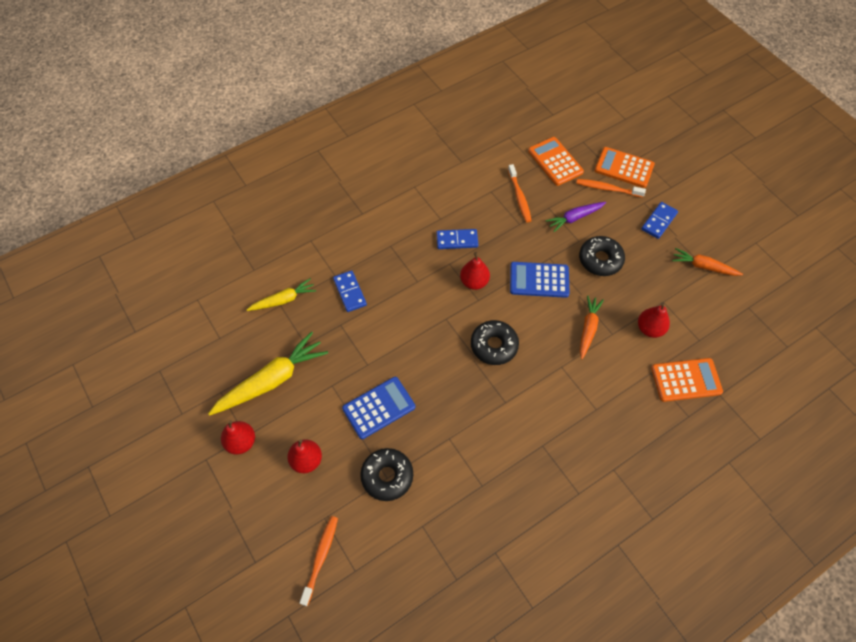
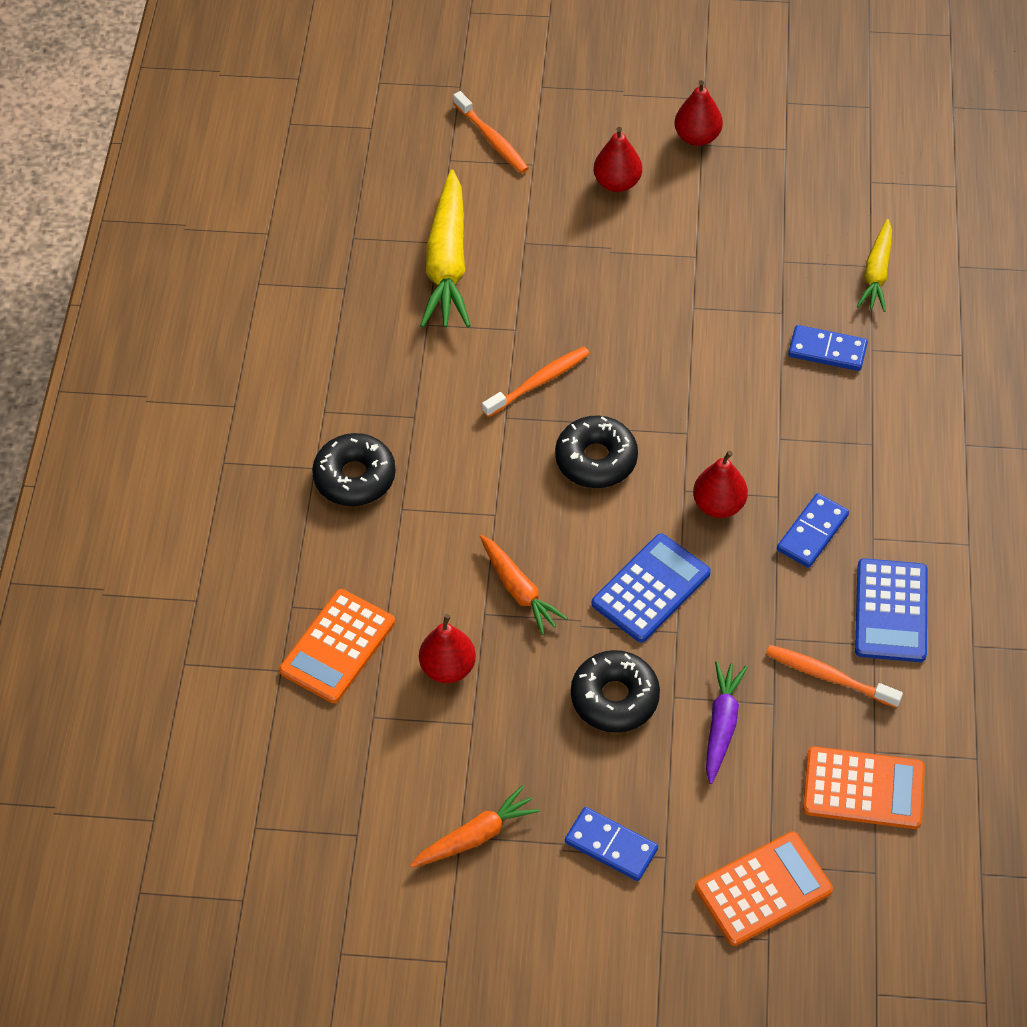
camera: 130 degrees right, 5 degrees down
yellow carrot [208,331,328,416] -> yellow carrot moved to [420,170,471,328]
blue calculator [342,377,415,439] -> blue calculator moved to [855,558,928,662]
black donut [360,448,413,501] -> black donut moved to [312,433,396,506]
orange toothbrush [576,179,646,197] -> orange toothbrush moved to [482,347,590,417]
blue domino [641,202,678,239] -> blue domino turned 45 degrees counterclockwise [565,807,658,881]

